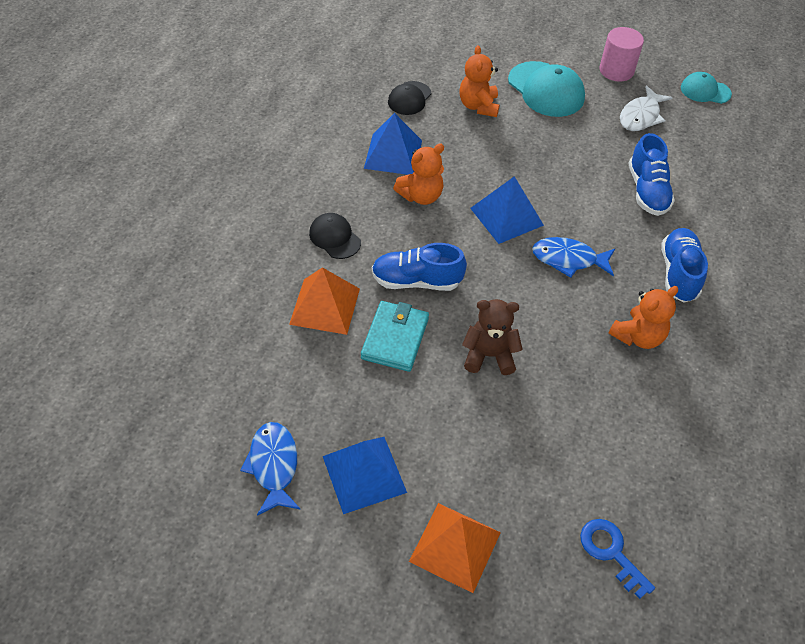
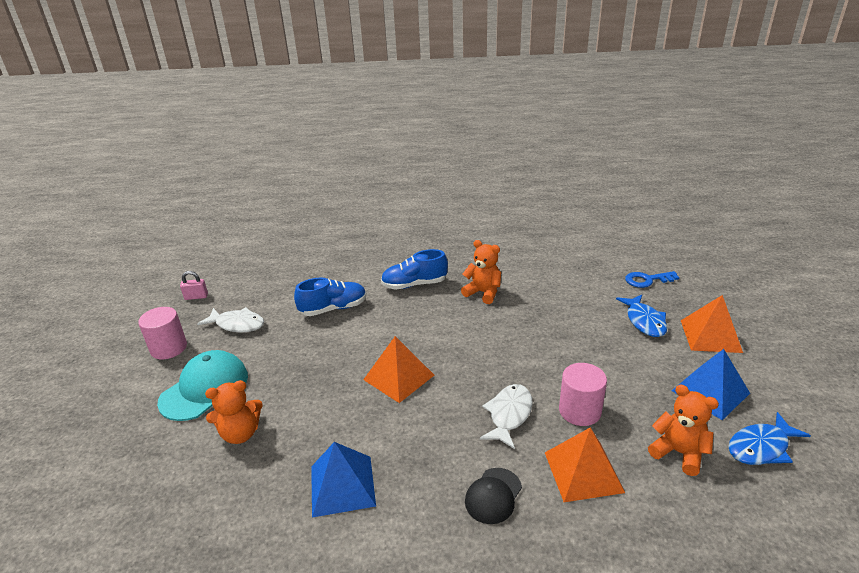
camera: 105 degrees left, 20 degrees down
turquoise wallet [361,301,429,372] -> pink cylinder [559,363,607,426]
blue shoe [372,243,467,291] -> white fish [480,384,533,449]
black cap [388,81,431,115] -> none
orange teddy bear [393,143,444,205] -> orange teddy bear moved to [648,385,719,476]
brown teddy bear [462,299,523,375] -> none
blue pyramid [470,176,544,244] -> orange pyramid [363,336,434,403]
blue fish [532,237,615,278] -> blue fish moved to [616,295,667,337]
blue key [580,519,655,599] -> blue key turned 45 degrees clockwise [625,271,680,288]
turquoise cap [681,72,732,104] -> pink padlock [180,271,208,300]

